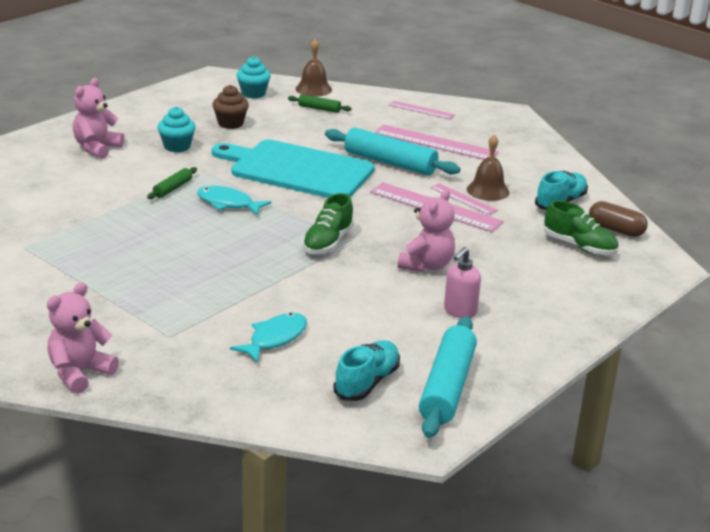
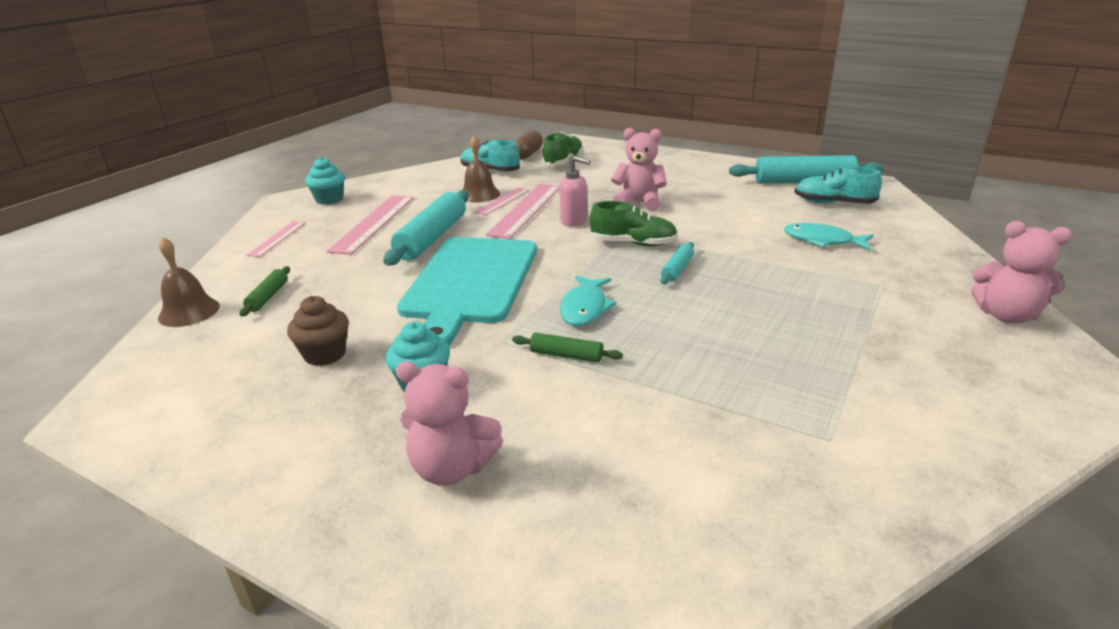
camera: 100 degrees left, 0 degrees up
turquoise cupcake [236,56,271,98] -> turquoise cupcake moved to [305,157,345,205]
pink soap dispenser [444,247,481,318] -> pink soap dispenser moved to [559,156,591,227]
none -> turquoise rolling pin [660,242,694,284]

